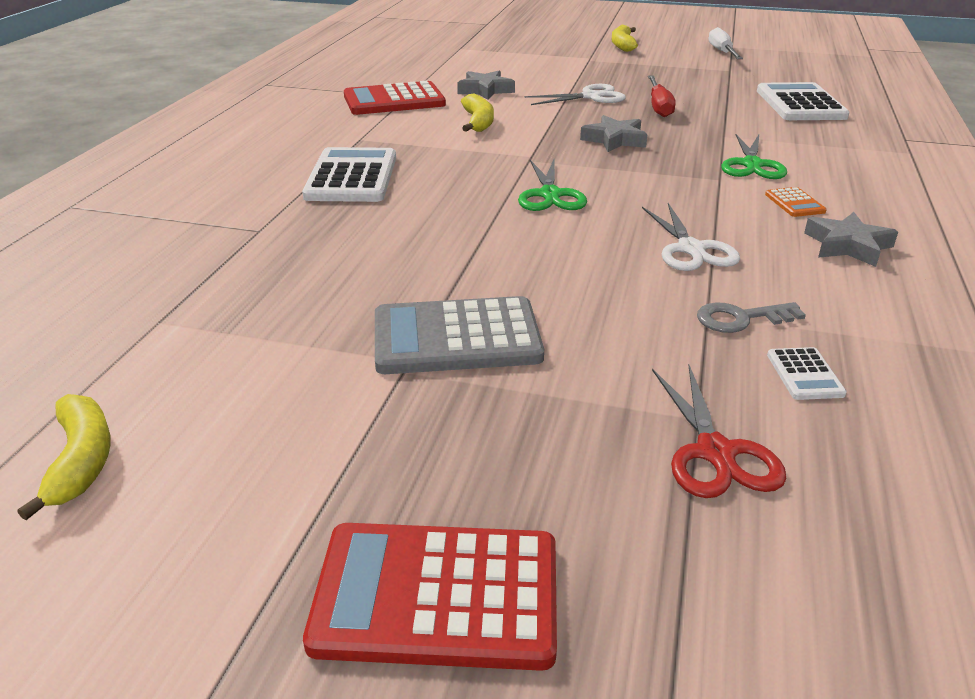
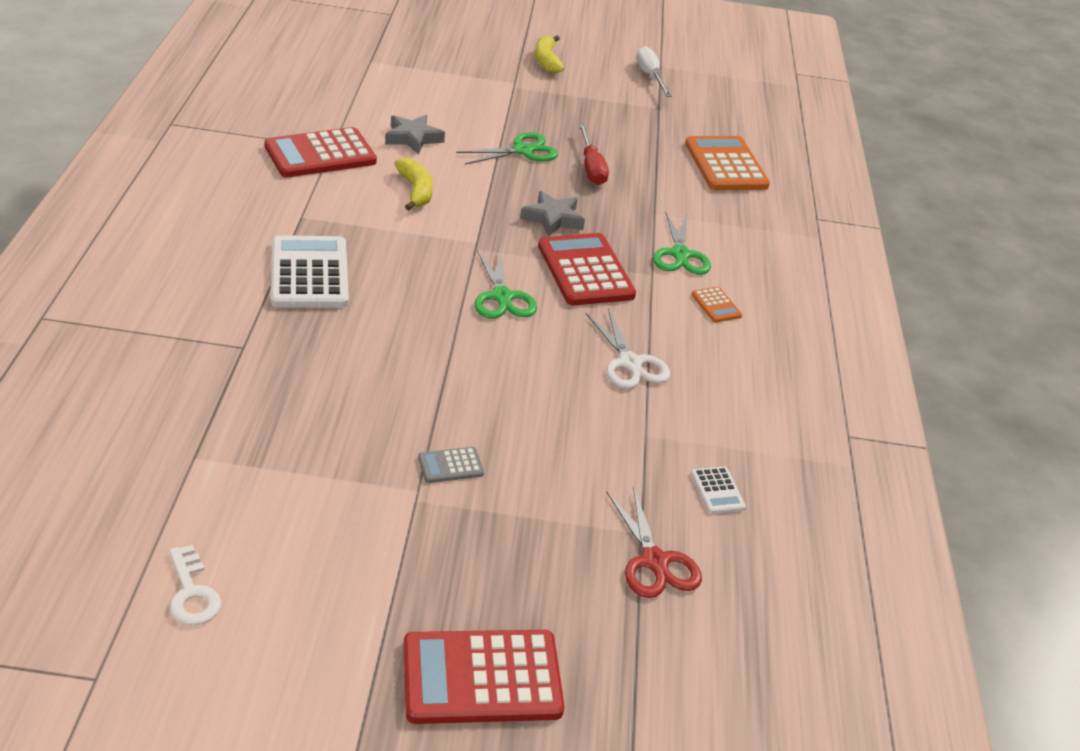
camera: 15 degrees left, 5 degrees up
yellow banana [18,394,111,520] -> white key [169,545,221,625]
grey calculator [375,296,544,374] -> grey calculator [418,447,484,483], size x0.46
white scissors [524,84,626,105] -> green scissors [456,132,558,164]
grey key [697,302,806,333] -> none
white calculator [757,82,850,120] -> orange calculator [685,136,770,190]
grey star [804,212,898,267] -> none
none -> red calculator [538,233,636,305]

